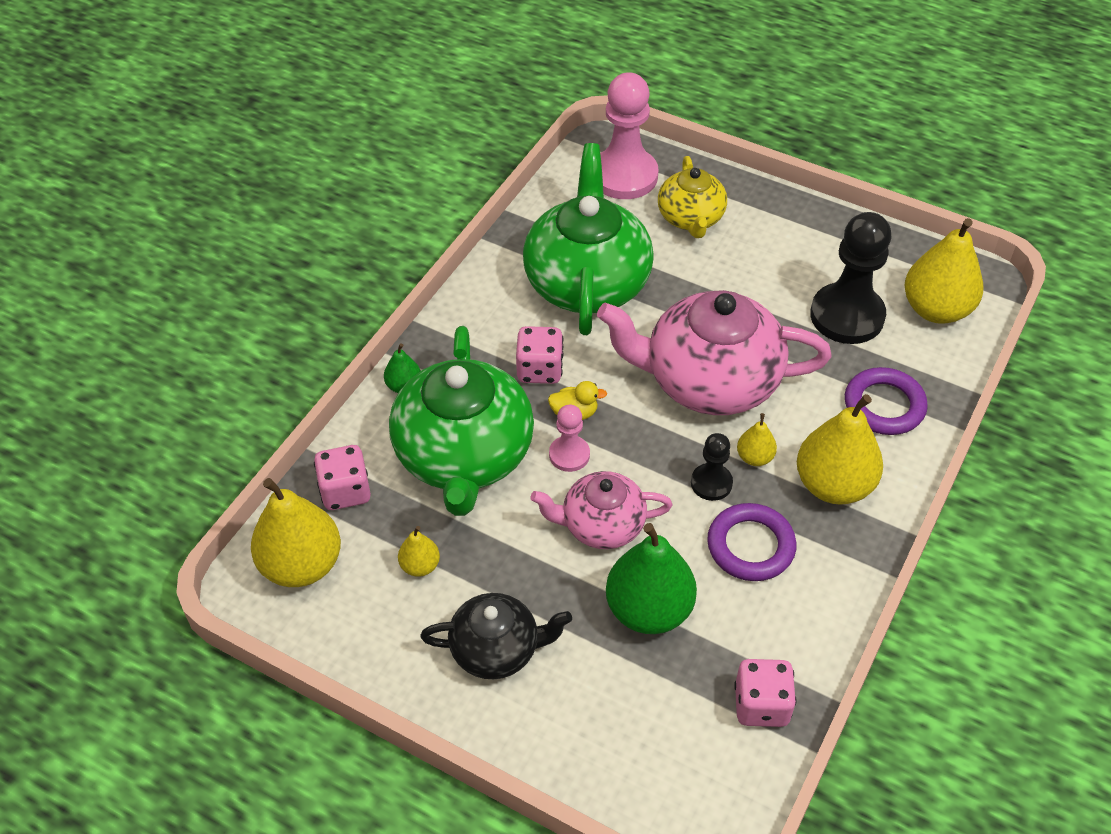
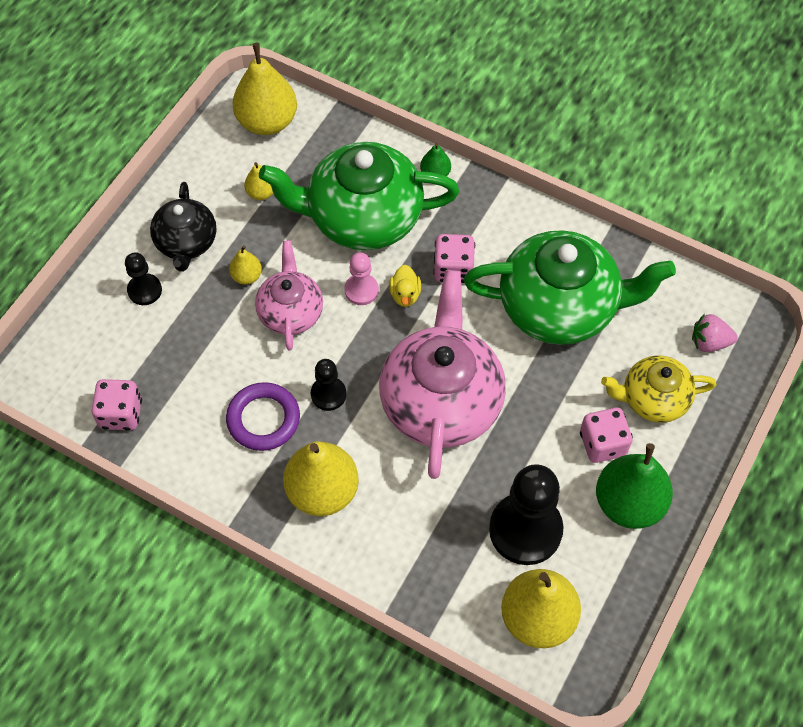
camera: 90 degrees right, 10 degrees up
pink dice [314,445,371,510] -> pink dice moved to [580,408,633,463]
pink pawn [600,72,658,199] -> pink strawberry [692,314,738,352]
green pear [606,523,697,634] -> green pear moved to [596,443,673,529]
yellow pear [737,413,777,466] -> yellow pear moved to [229,245,262,285]
purple ring [845,367,928,435] -> none
none -> black pawn [125,252,162,305]

